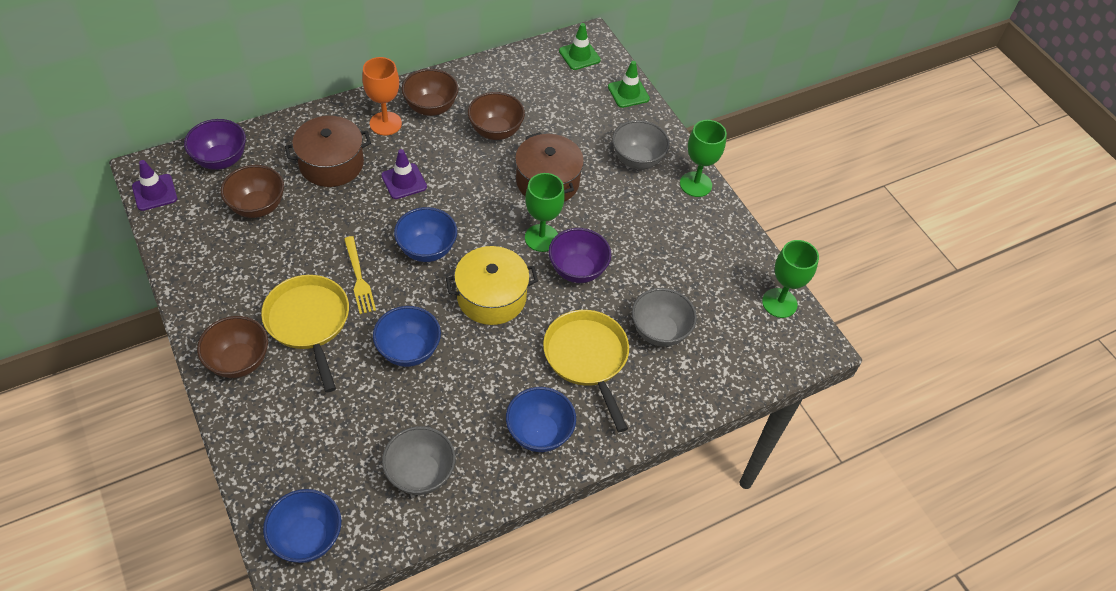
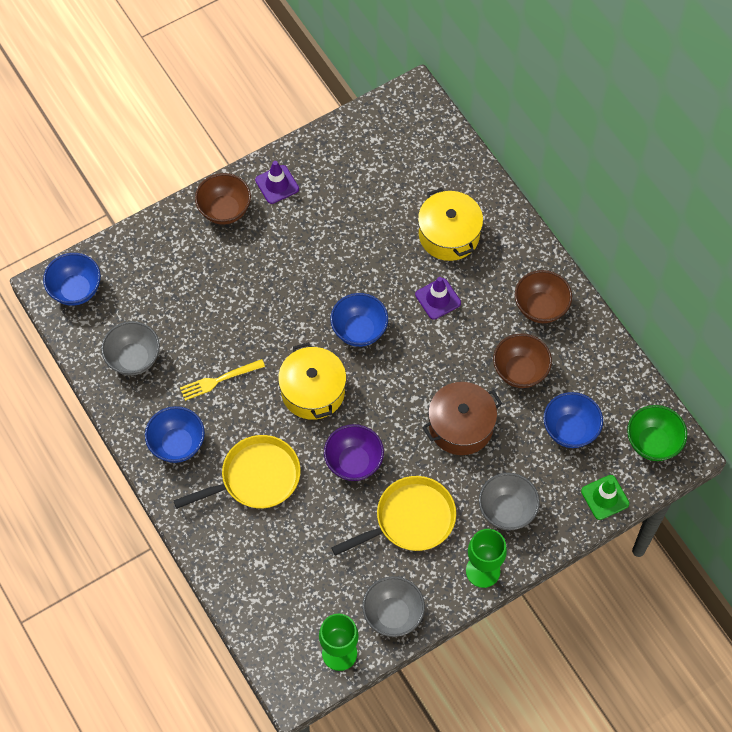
camera: 90 degrees right, 10 degrees up
purple traffic cone [132,160,177,211] -> purple traffic cone moved to [255,161,299,204]
purple bowl [184,119,246,170] -> none
brown bowl [221,165,284,218] -> none
yellow pan [261,275,349,393] -> yellow pan moved to [331,476,456,556]
brown pot [285,116,371,187] -> yellow pot [418,188,483,261]
yellow fork [344,236,376,314] -> yellow fork moved to [180,359,265,401]
orange goblet [362,57,402,135] -> none
blue bowl [373,306,441,367] -> blue bowl moved to [544,392,603,448]
green goblet [525,173,565,252] -> none
green traffic cone [559,23,601,70] -> green bowl [627,405,687,461]
grey bowl [632,288,697,347] -> grey bowl moved to [362,576,425,637]

